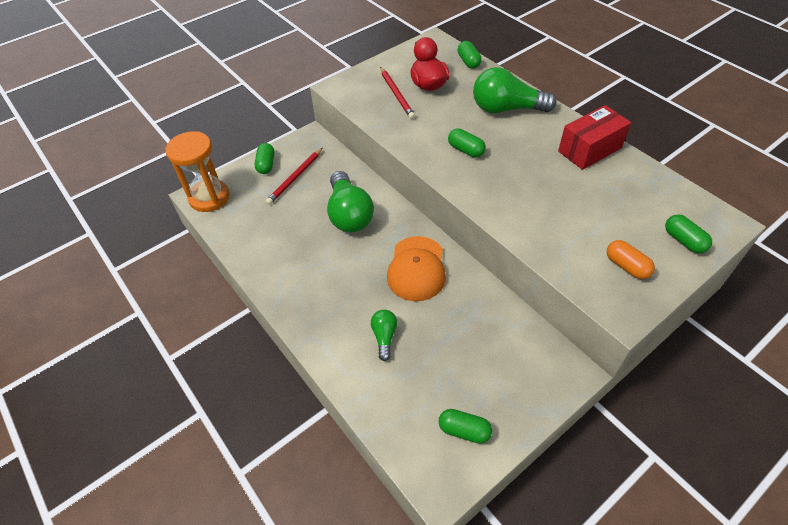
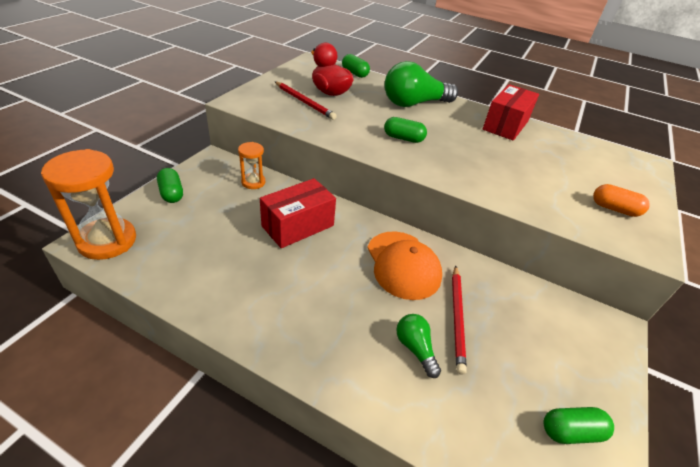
camera: 30 degrees left, 10 degrees down
red pencil [266,148,323,205] -> red pencil moved to [452,265,467,375]
green light bulb [327,171,374,232] -> red box [260,178,336,248]
green capsule [665,214,712,254] -> none
none -> orange hourglass [238,142,265,189]

